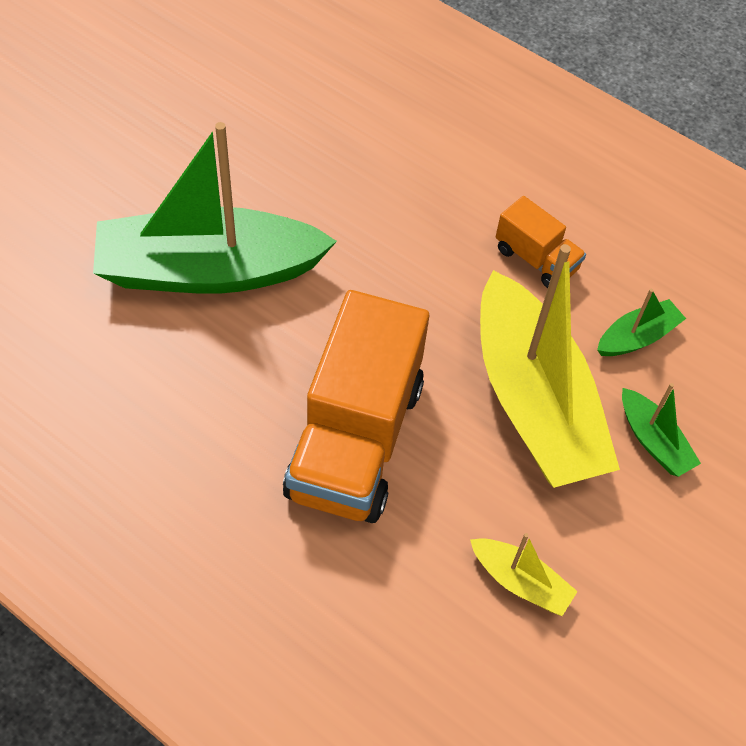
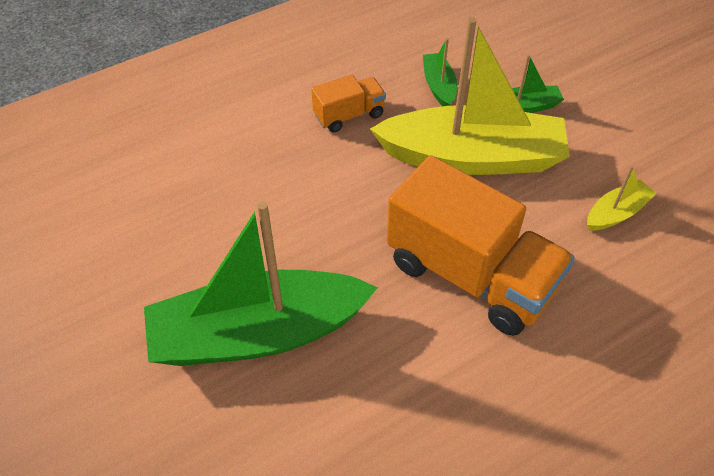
camera: 65 degrees left, 5 degrees down
green boat [93,122,337,294] -> green boat turned 60 degrees clockwise [144,201,378,366]

